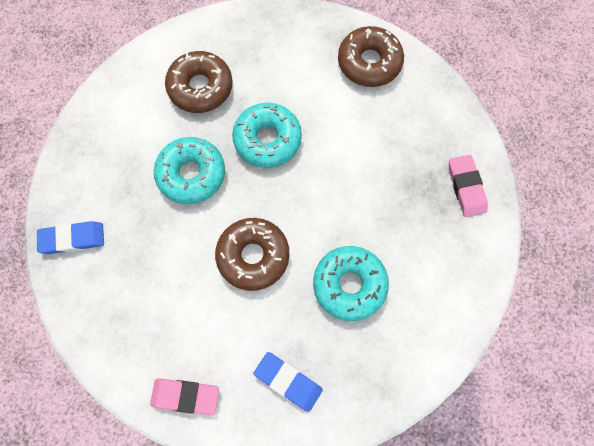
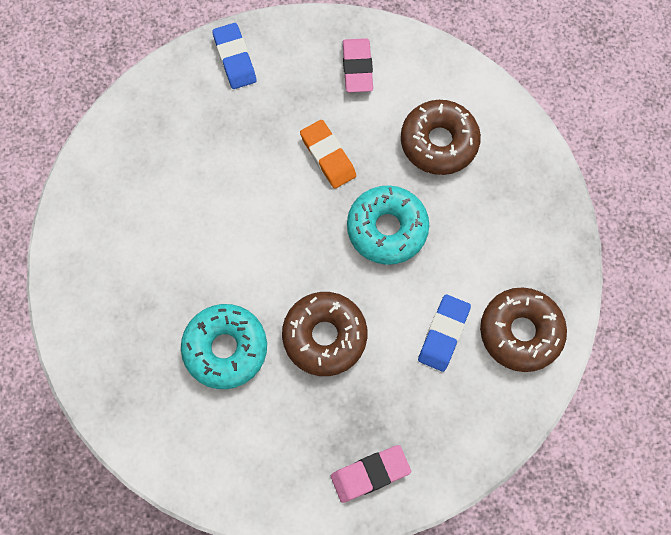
camera: 80 degrees right, 0 degrees up
pink eraser [150,378,219,415] -> pink eraser moved to [343,38,373,92]
turquoise donut [154,137,225,204] -> orange eraser [300,120,356,189]
brown donut [215,218,289,291] -> brown donut moved to [282,292,367,376]
blue eraser [254,352,323,412] -> blue eraser moved to [418,294,471,372]

